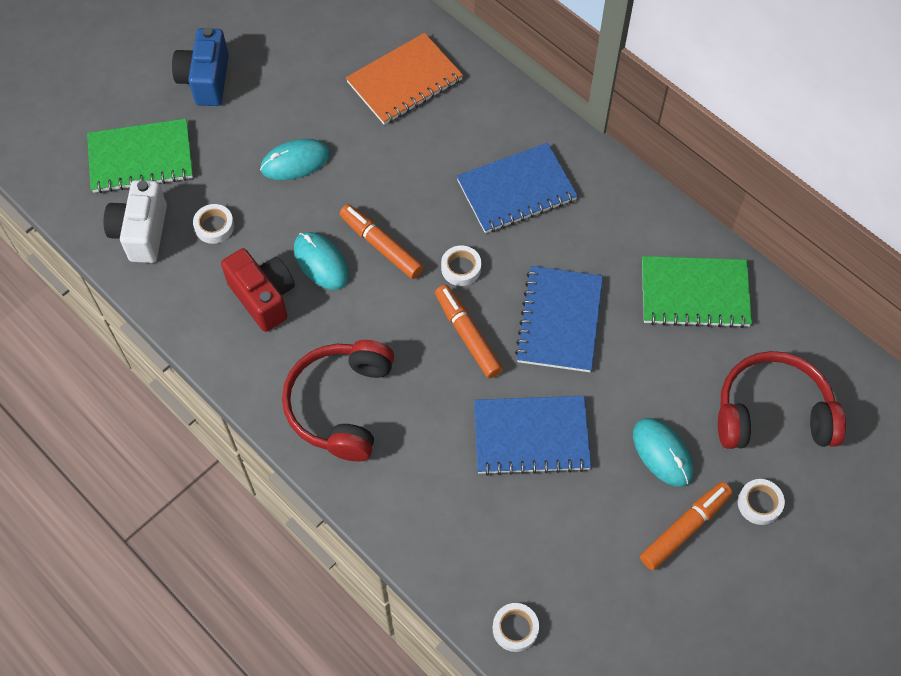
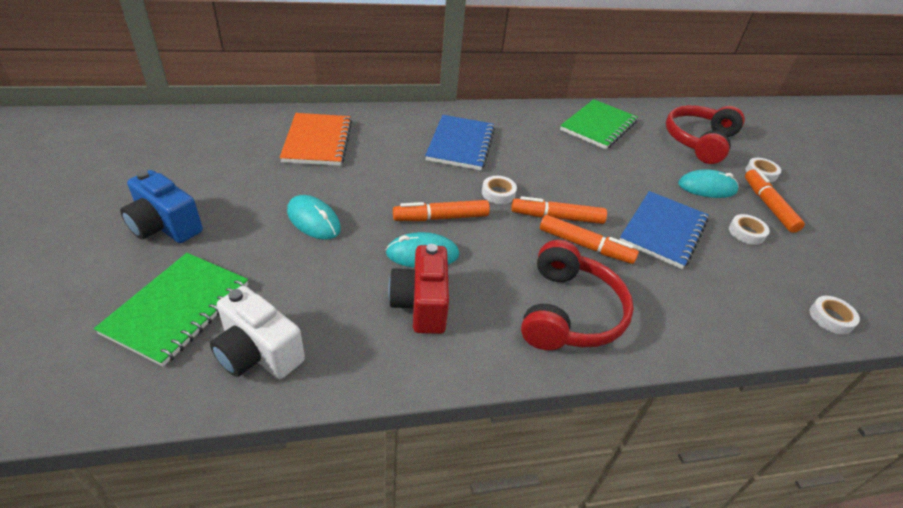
camera: 60 degrees left, 20 degrees down
white tape [193,204,234,244] -> white tape moved to [729,214,769,245]
red camera [221,248,295,332] -> red camera turned 90 degrees counterclockwise [388,244,449,334]
turquoise mouse [260,139,330,180] -> turquoise mouse turned 60 degrees counterclockwise [287,195,341,240]
red headphones [282,340,394,461] -> red headphones turned 120 degrees counterclockwise [521,240,634,350]
blue notebook [515,266,603,372] -> none
none -> orange marker [540,215,639,264]

